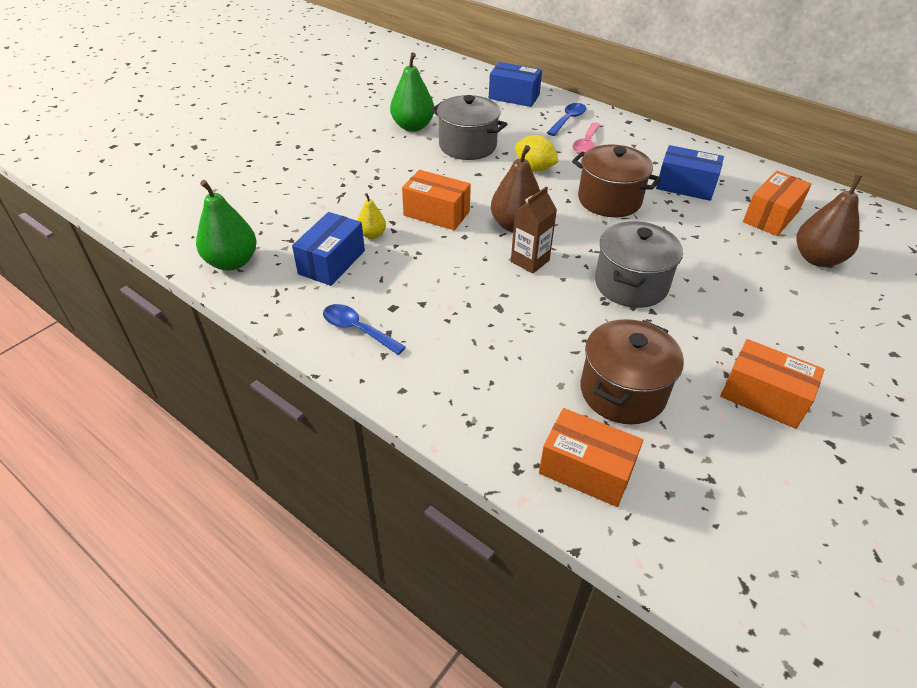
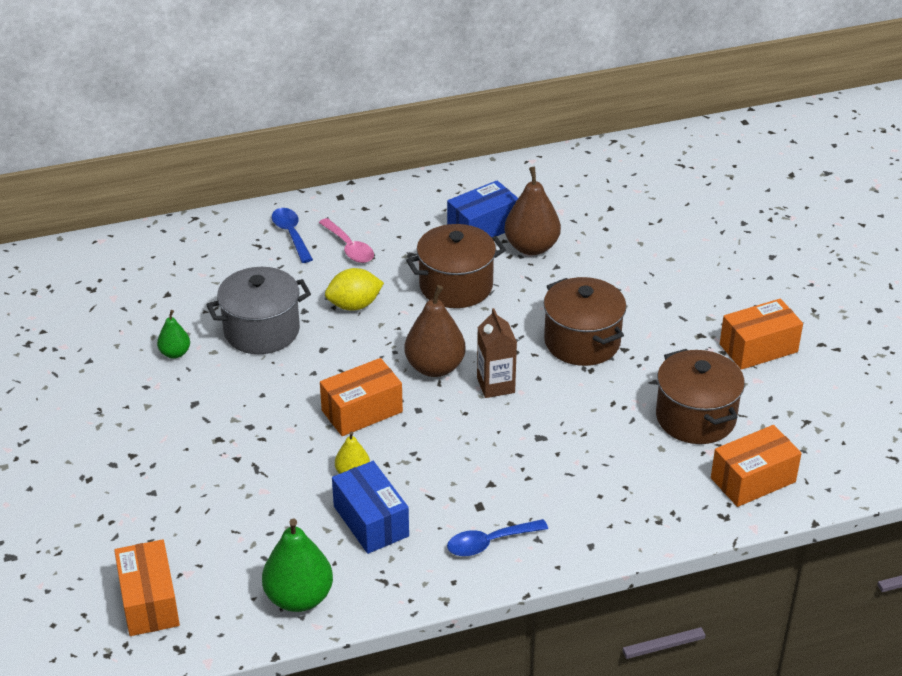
camera: 55 degrees left, 5 degrees down
green pear [390,52,434,132] -> green pear [157,310,190,359], size x0.54
blue box [489,62,542,107] -> none
grey pot [595,221,683,308] -> brown pot [544,277,626,366]
orange box [743,171,812,236] -> orange box moved to [114,539,180,636]
brown pear [797,175,862,267] -> brown pear moved to [504,167,561,255]

